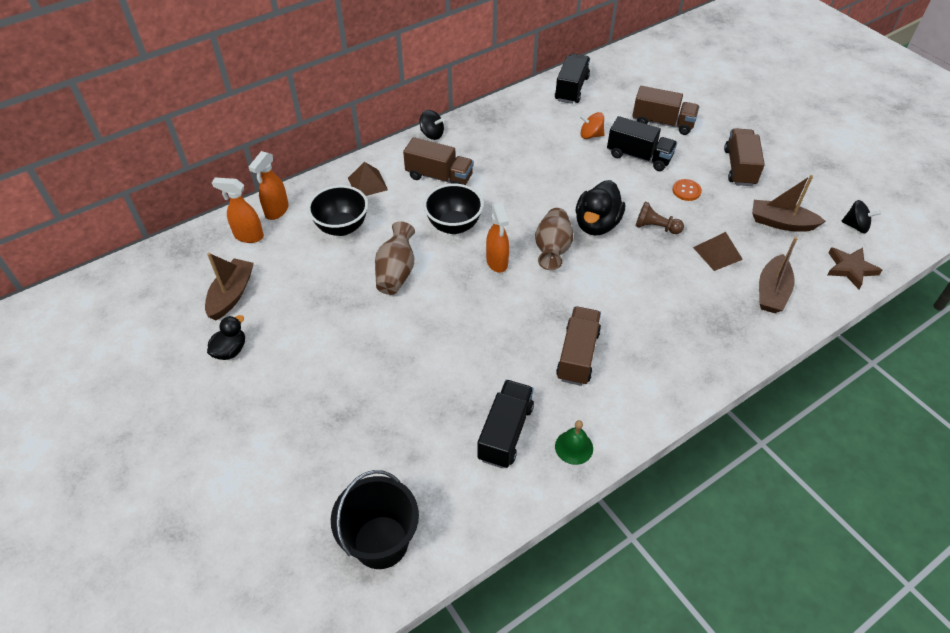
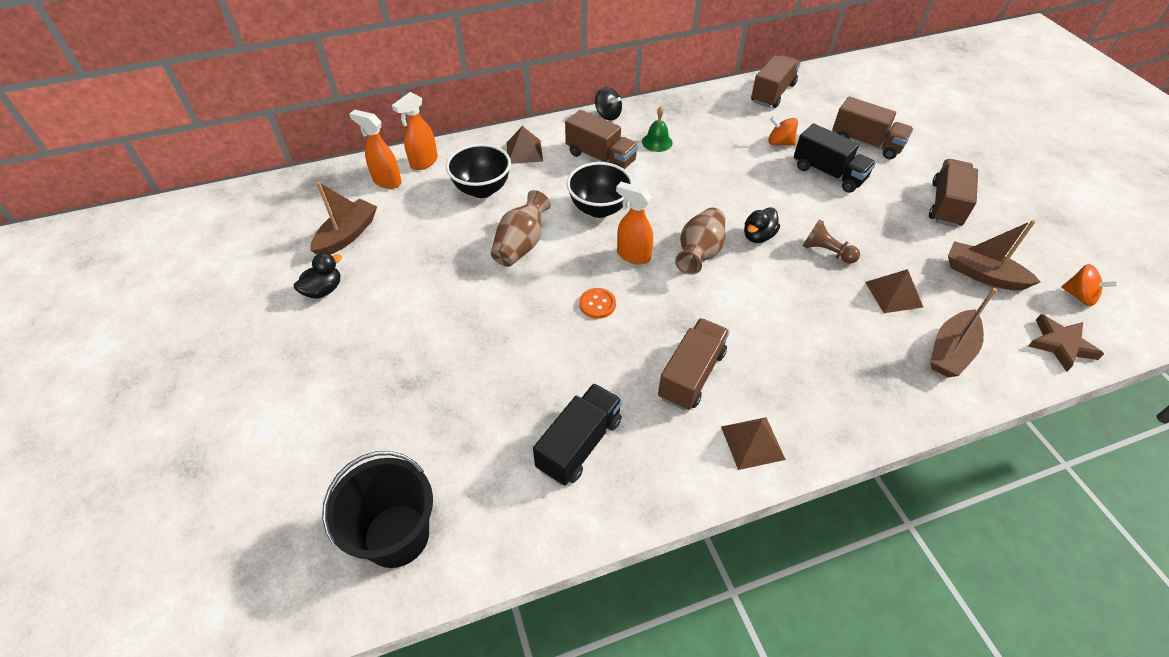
camera: 15 degrees right, 0 degrees up
orange spray bottle [486,203,509,273] -> orange spray bottle turned 120 degrees clockwise [616,182,653,265]
black truck [555,53,590,104] -> brown truck [751,55,801,108]
green bell [555,420,593,465] -> green bell moved to [642,106,673,152]
black duck [575,180,625,236] -> black duck [744,207,780,243], size x0.60
orange button [672,179,702,201] -> orange button moved to [579,288,616,319]
black spinning top [841,200,881,233] -> orange spinning top [1062,264,1118,307]
none -> brown pyramid [721,417,786,470]

